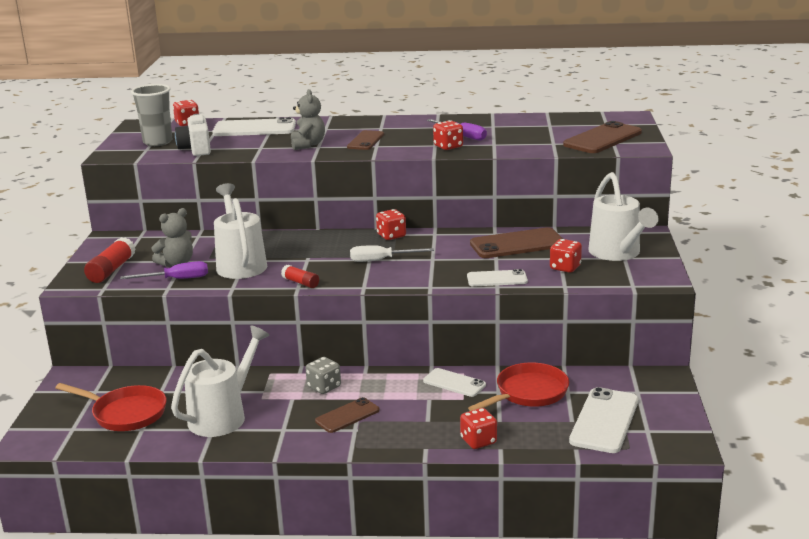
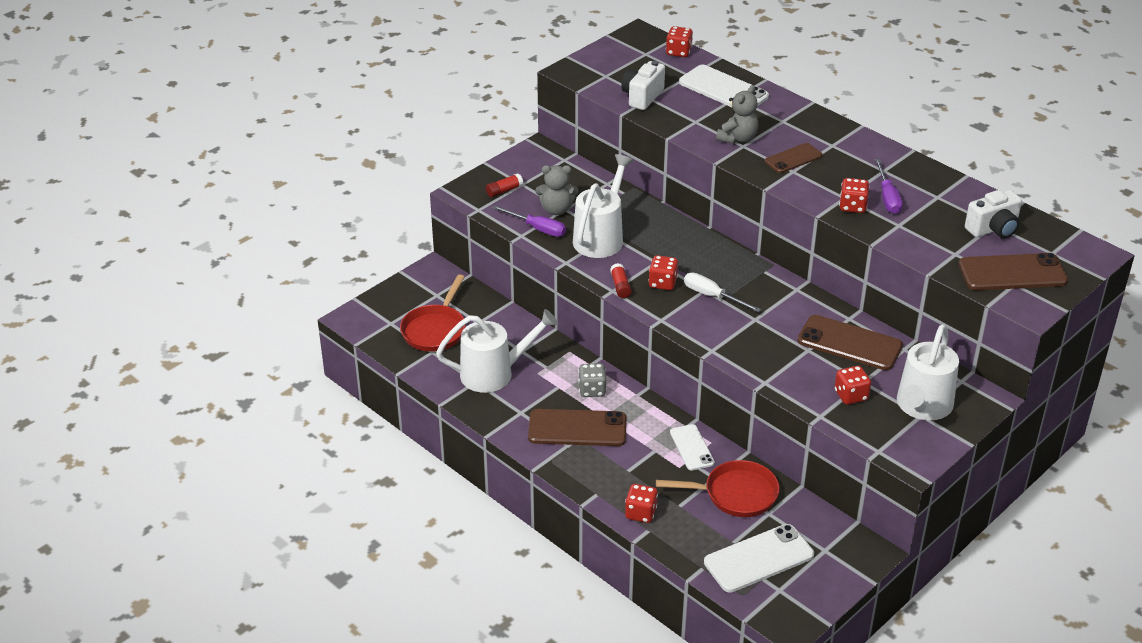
camera: 40 degrees right, 15 degrees up
red pan [55,383,167,431] -> red pan turned 45 degrees clockwise [400,274,466,352]
red glue stick [84,237,136,283] -> red glue stick [486,173,523,197], size x0.61
grey cup [131,84,172,146] -> none
brown phone [315,397,380,433] -> brown phone [528,409,626,446], size x1.64
red dice [376,209,406,240] -> red dice moved to [648,255,678,290]
white phone [467,269,528,287] -> none
none -> white camera [965,190,1022,238]

